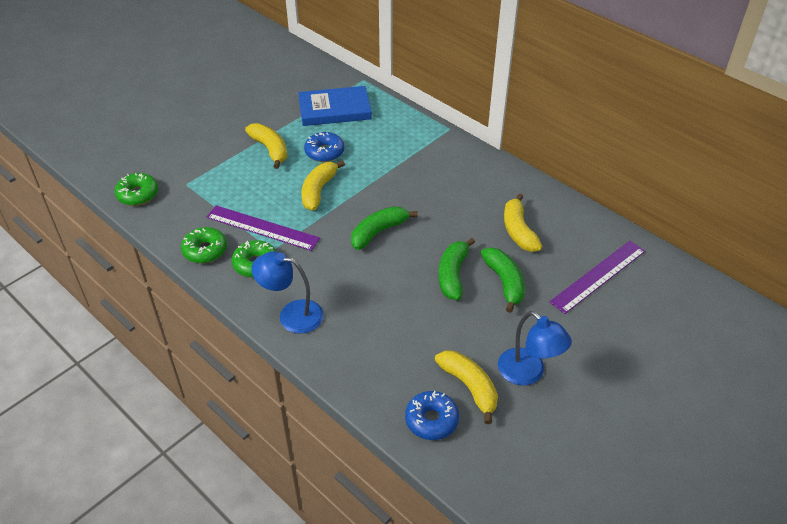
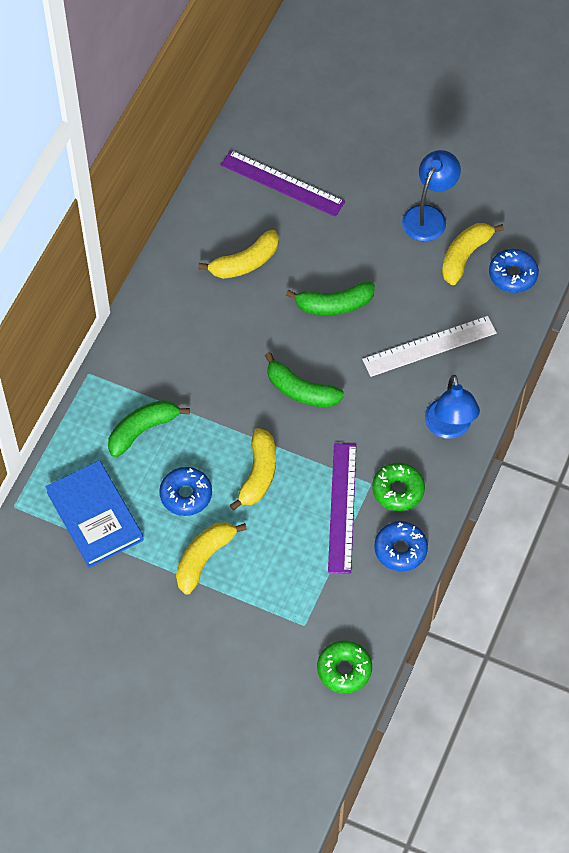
camera: 110 degrees left, 15 degrees up
green donut [181,227,227,263] -> blue donut [374,521,428,572]
yellow banana [301,160,345,211] -> yellow banana turned 75 degrees counterclockwise [230,428,276,511]
green banana [481,248,525,313] -> green banana moved to [108,400,190,458]
none -> white ruler [362,316,497,377]

